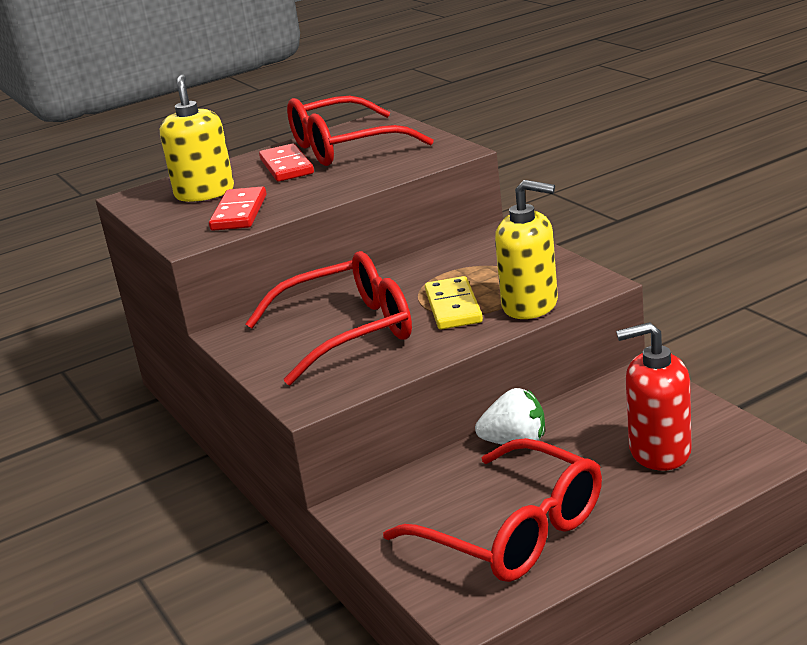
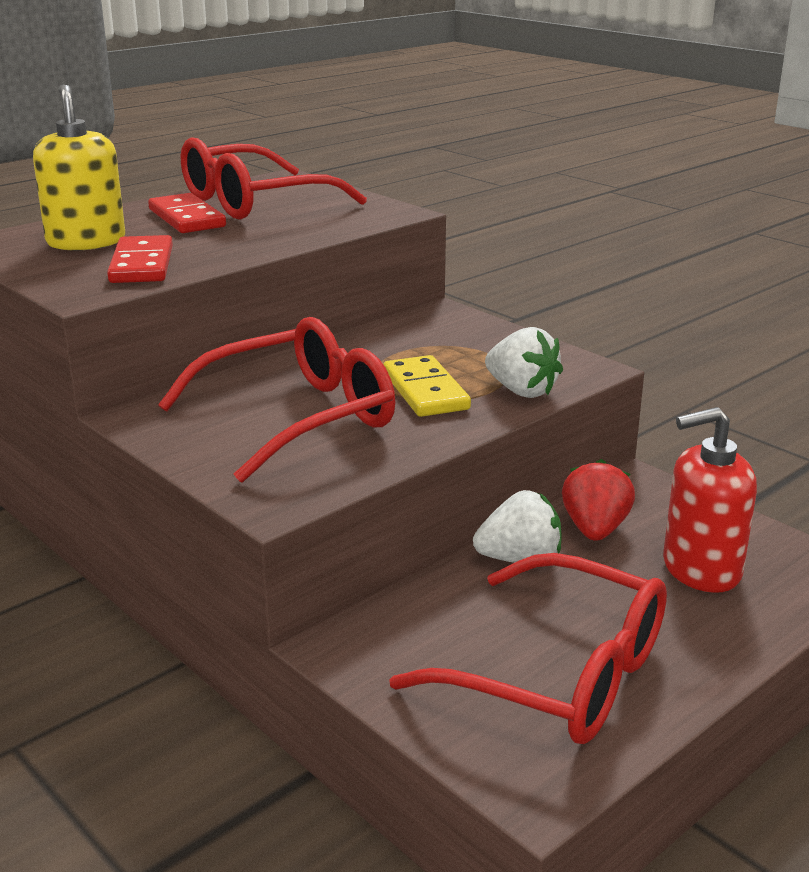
camera: 15 degrees left, 0 degrees up
yellow soap dispenser [495,180,558,319] -> white strawberry [485,327,563,398]
none -> red strawberry [562,459,635,541]

